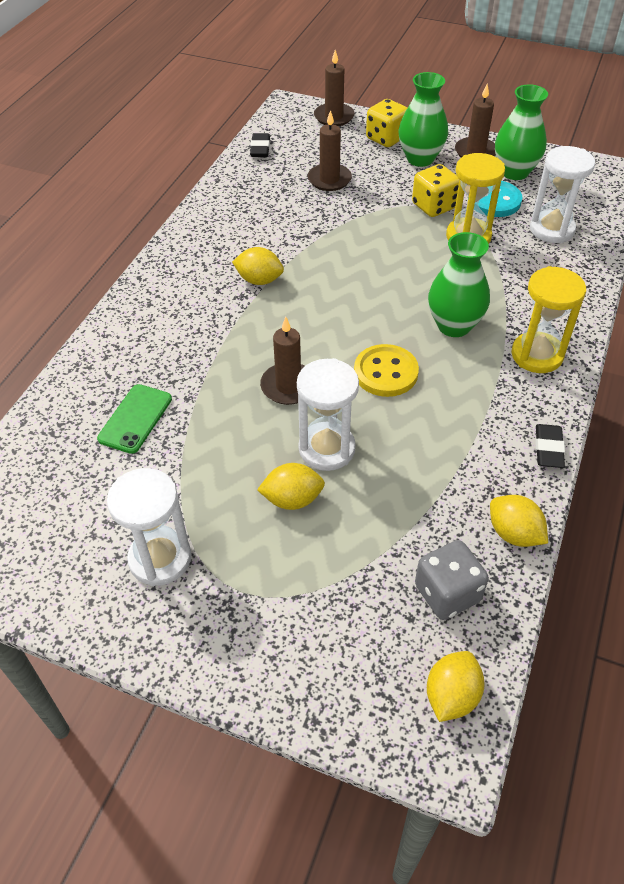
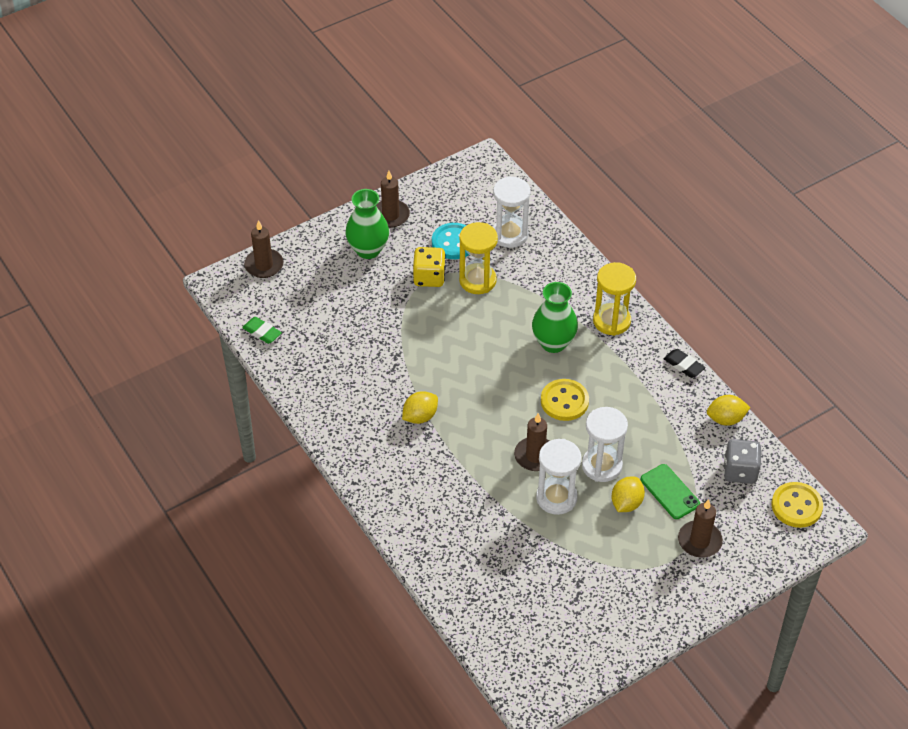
camera: 55 degrees left, 0 degrees up
green phone [97,384,172,454] -> green phone moved to [641,464,700,519]
white hourglass [107,468,191,586] -> white hourglass moved to [536,439,581,515]
black eraser [250,133,270,157] -> green eraser [242,317,282,344]
brown candle [308,110,352,191] -> brown candle moved to [678,499,723,558]
yellow dice [366,99,407,147] -> none
yellow lemon [427,651,484,722] -> yellow button [771,482,823,528]
green vase [495,84,548,180] -> none

